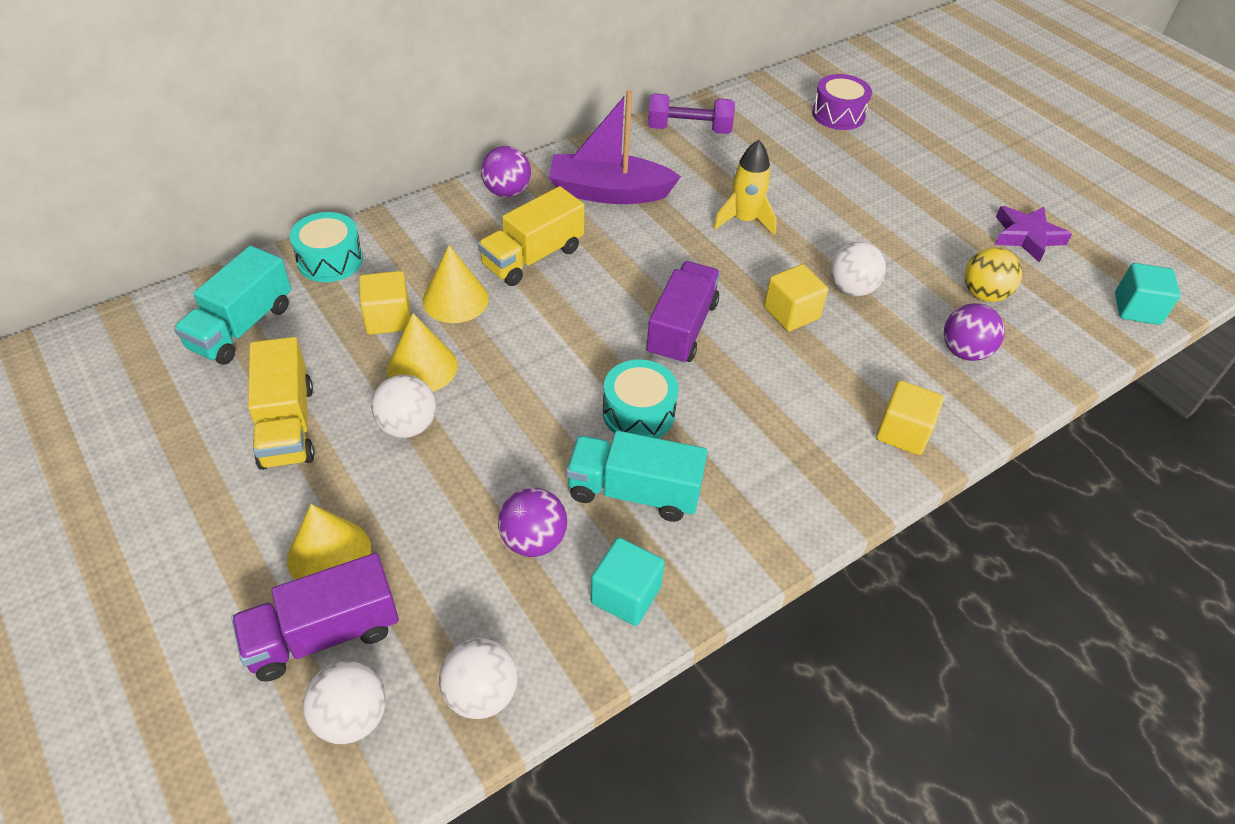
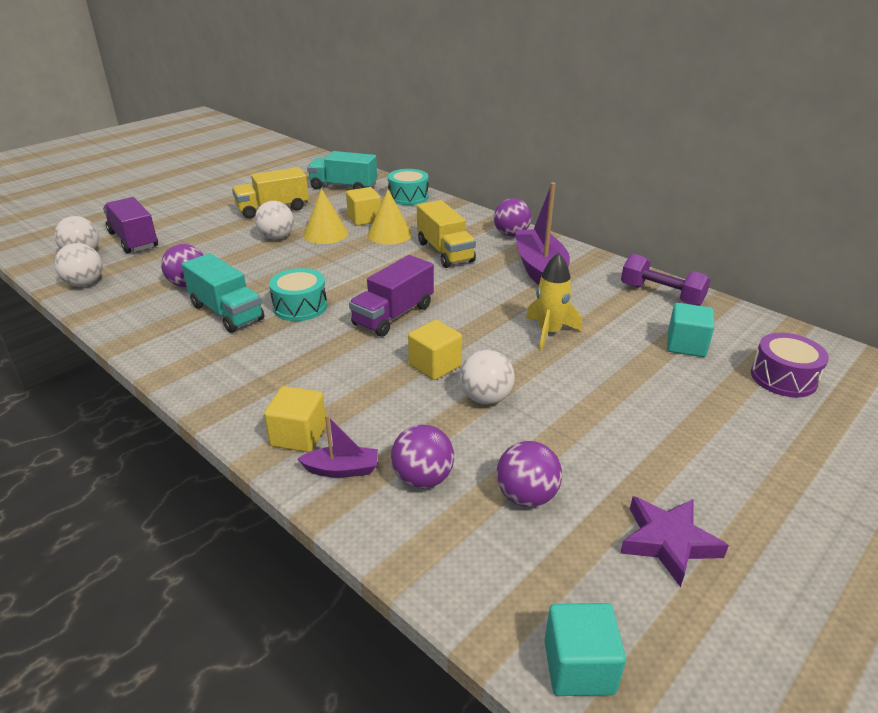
camera: 80 degrees right, 15 degrees down
yellow cone [287,504,371,580] -> none
yellow truck [478,186,585,286] -> yellow truck turned 150 degrees counterclockwise [417,200,476,268]
turquoise truck [566,431,708,522] -> turquoise truck turned 135 degrees clockwise [181,253,264,333]
turquoise cube [591,537,665,626] -> turquoise cube moved to [667,303,714,357]
purple truck [646,261,720,365] -> purple truck turned 120 degrees clockwise [349,255,434,337]
purple dumbbell [648,93,735,134] -> purple dumbbell turned 45 degrees counterclockwise [621,254,711,306]
yellow ball [964,247,1022,302] -> purple ball [496,441,562,507]
none -> purple boat [297,415,378,478]

